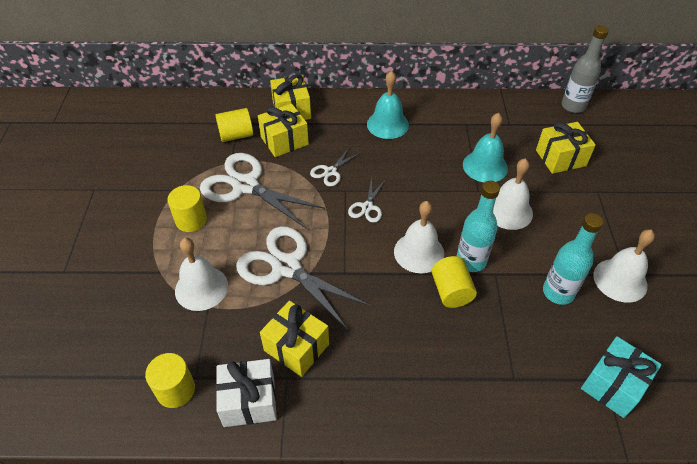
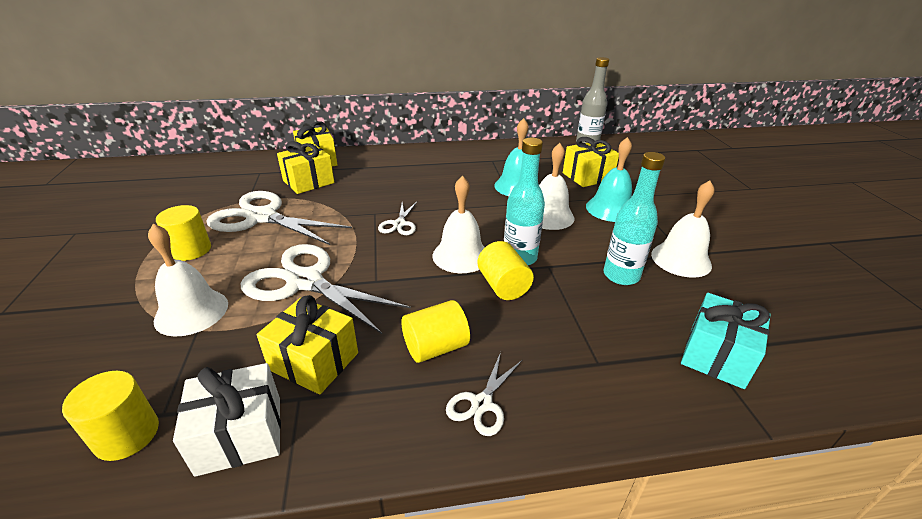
camera: 10 degrees left, 15 degrees down
yellow cylinder [215,108,253,142] -> yellow cylinder moved to [401,300,470,363]
white scissors [310,148,361,187] -> white scissors moved to [446,352,522,436]
turquoise bell [367,71,409,139] -> turquoise bell moved to [586,137,632,222]

